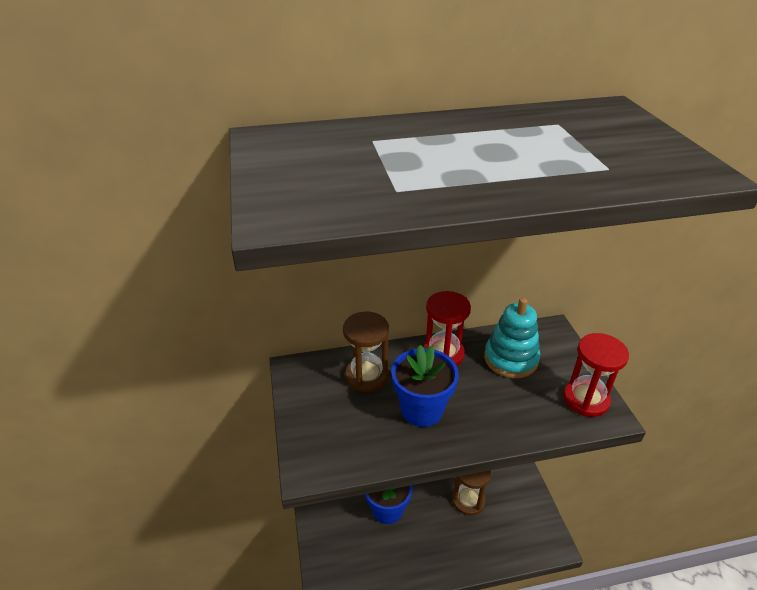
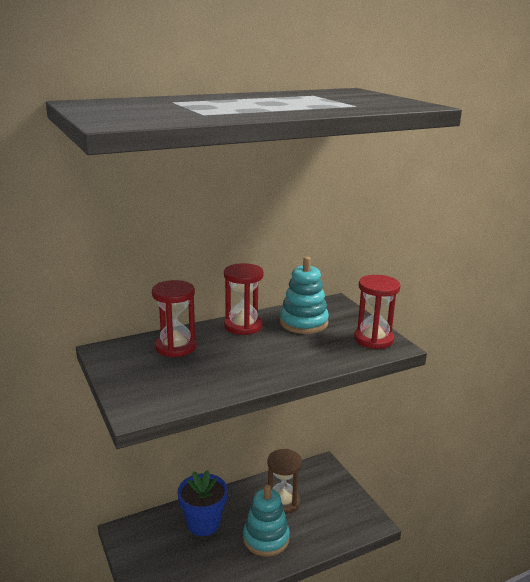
camera: 15 degrees left, 15 degrees down
brown hourglass [343,312,389,392] -> red hourglass [152,280,197,357]
blue flower pot [391,345,459,427] -> none
none -> turquoise stacking toy [243,484,290,557]

